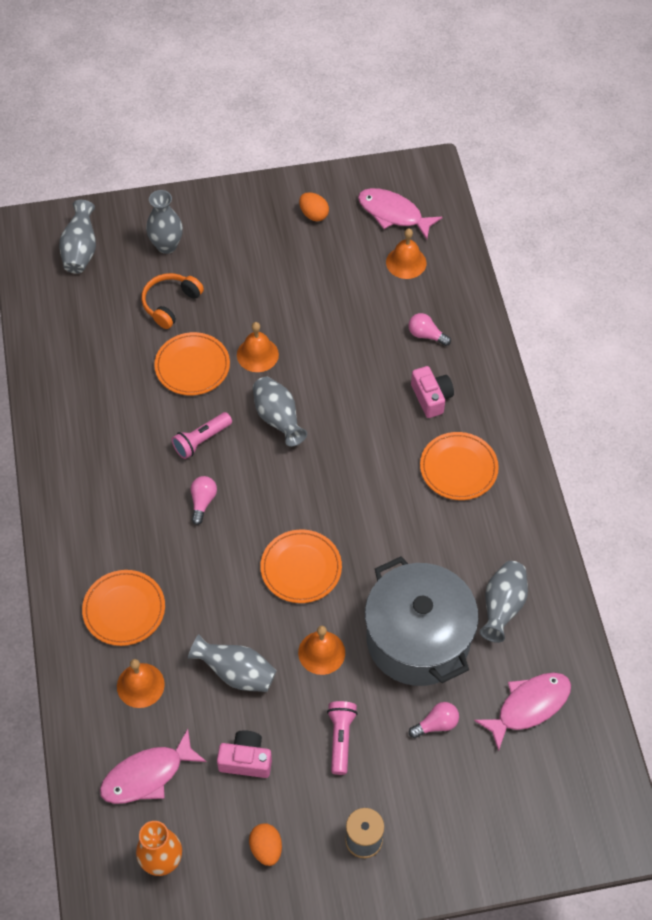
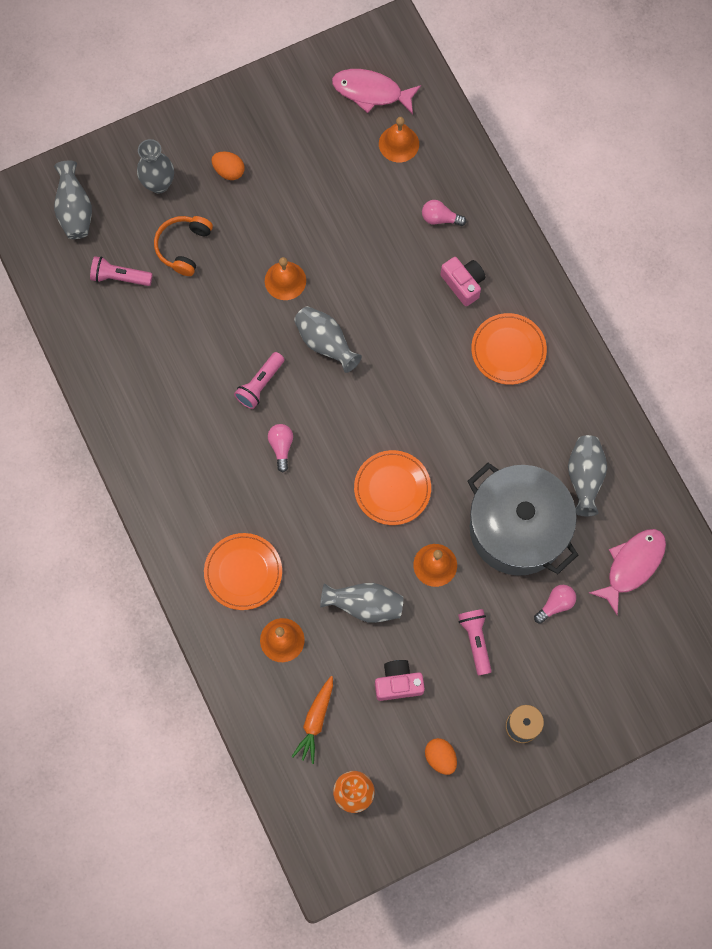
camera: 15 degrees left, 15 degrees up
pink fish [100,729,207,804] -> orange carrot [292,676,333,764]
orange plate [154,332,230,395] -> none
orange egg [299,192,329,221] -> orange egg moved to [212,152,245,180]
none -> pink flashlight [90,256,153,286]

